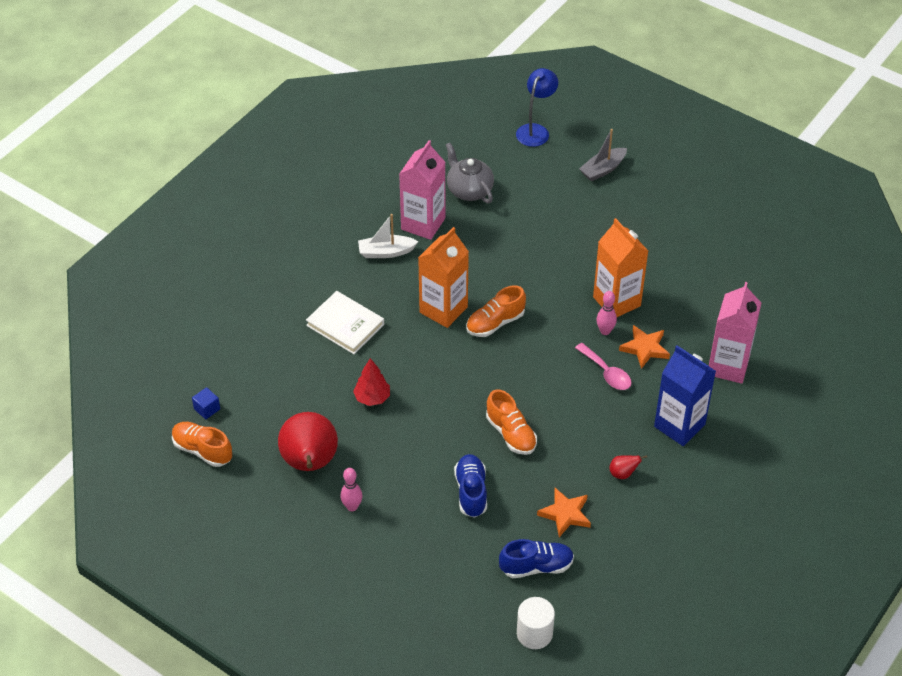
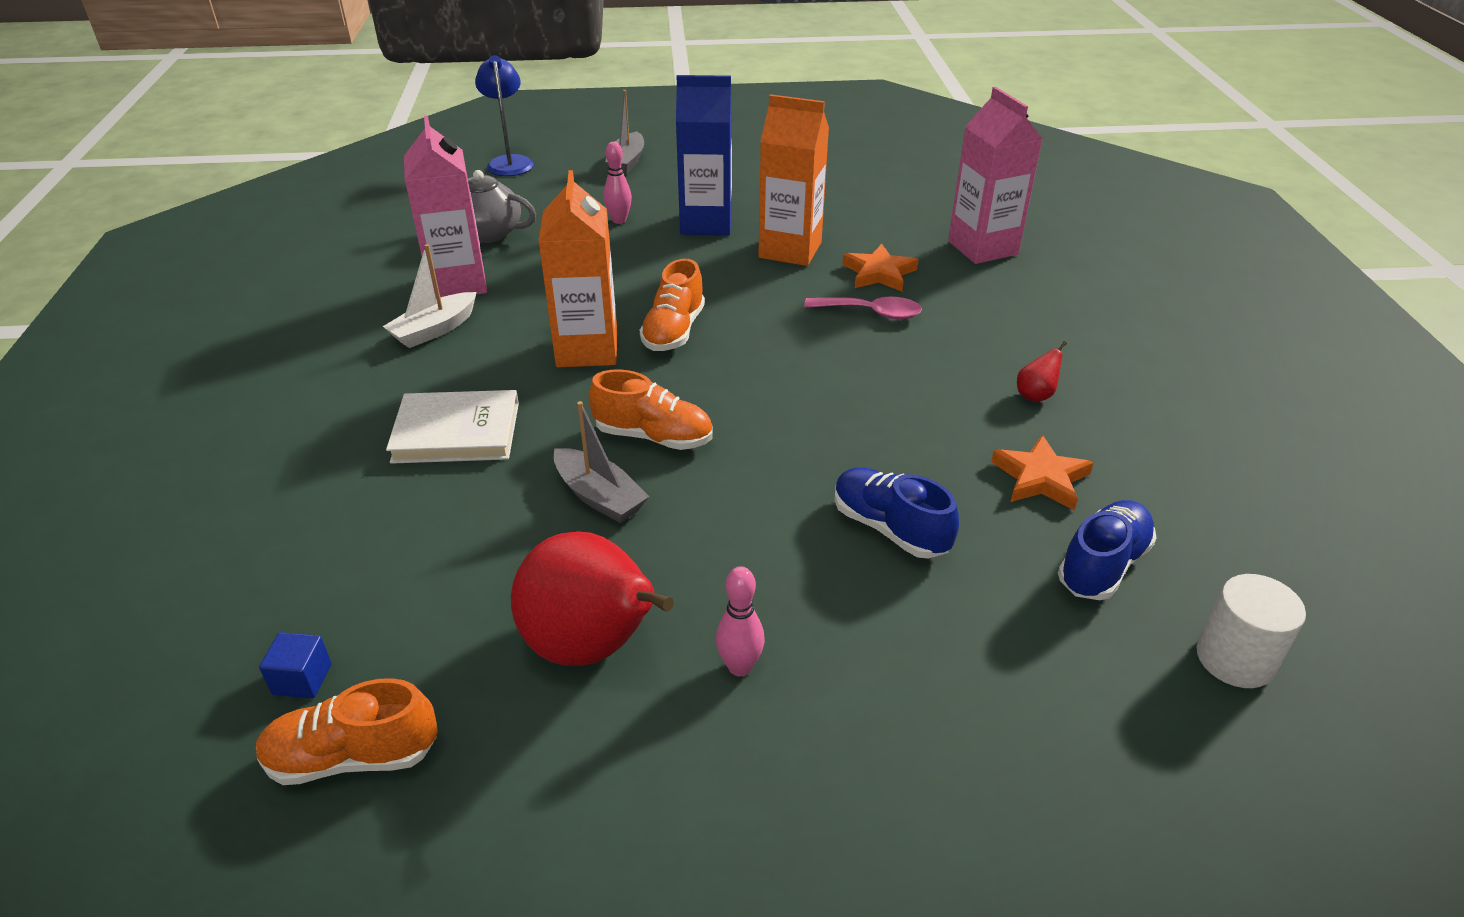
camera: 40 degrees left, 10 degrees down
red tree [353,358,390,406] -> grey boat [553,401,649,523]
orange shoe [486,389,537,455] -> orange shoe moved to [589,369,713,450]
pink bowling pin [597,291,617,335] -> pink bowling pin moved to [603,142,632,224]
blue carton [654,346,716,446] -> blue carton moved to [676,75,732,235]

